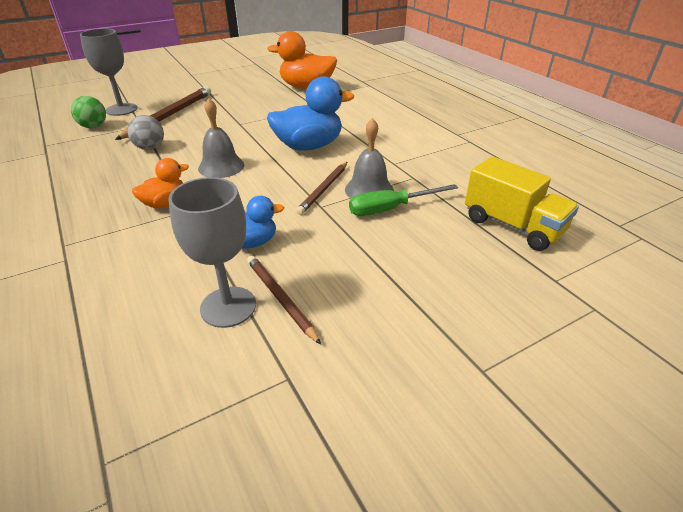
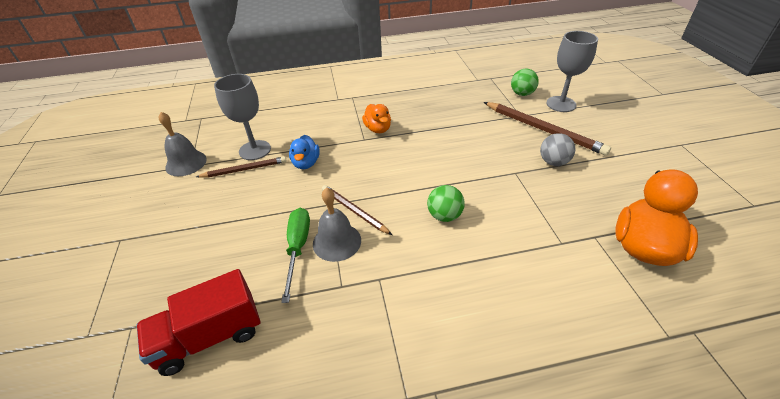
camera: 110 degrees right, 5 degrees up
grey ball [127,115,164,150] -> grey ball moved to [540,133,576,166]
grey bell [198,98,244,178] -> grey bell moved to [159,112,207,176]
blue duck [267,76,354,151] -> green ball [427,185,465,222]
yellow truck [465,156,579,251] -> red truck [137,269,260,376]

